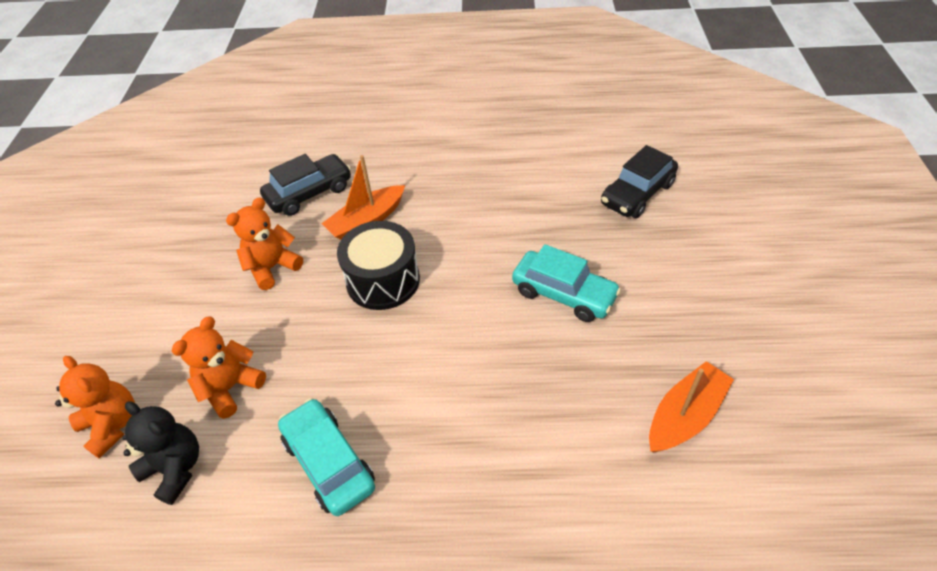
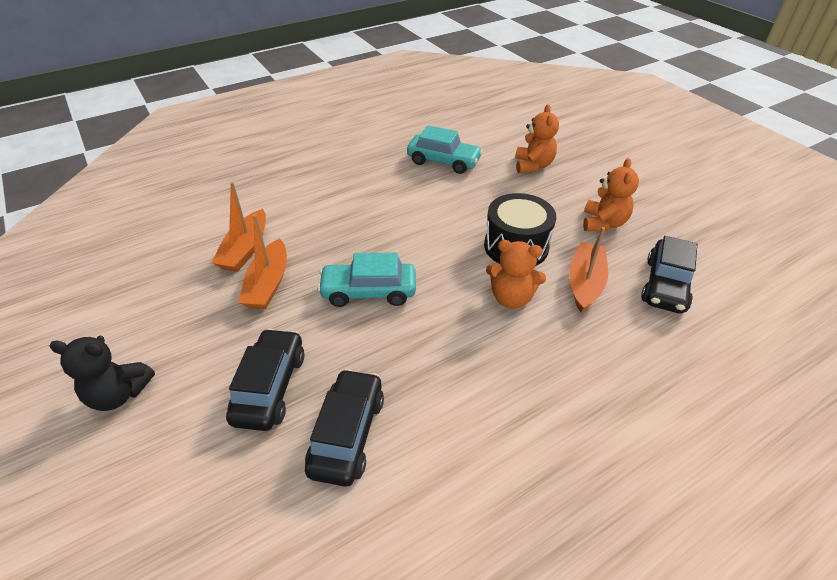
camera: 145 degrees right, 5 degrees down
orange teddy bear [55,356,135,459] -> orange teddy bear moved to [486,240,546,309]
black teddy bear [122,402,199,505] -> black teddy bear moved to [49,336,155,411]
none -> black car [226,328,305,431]
none -> orange boat [238,214,287,309]

